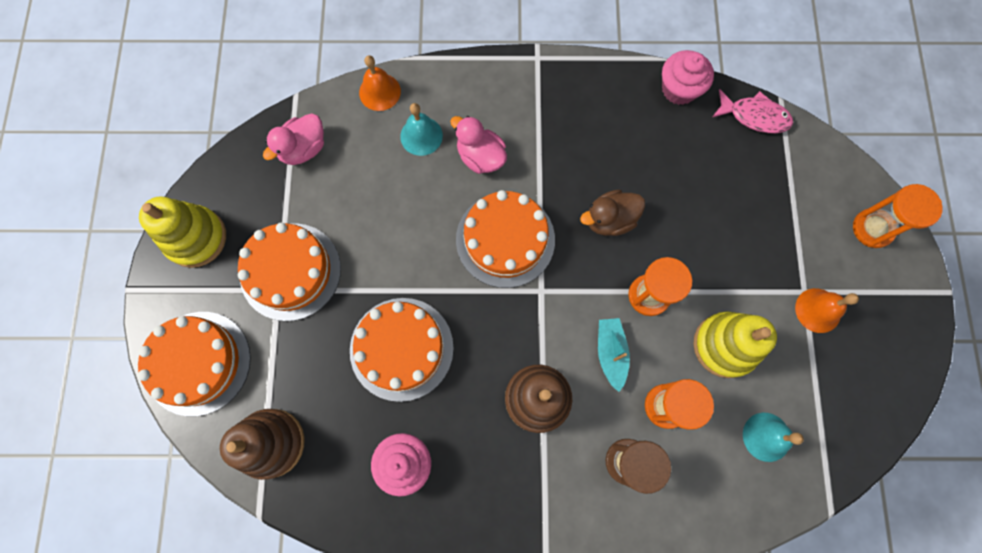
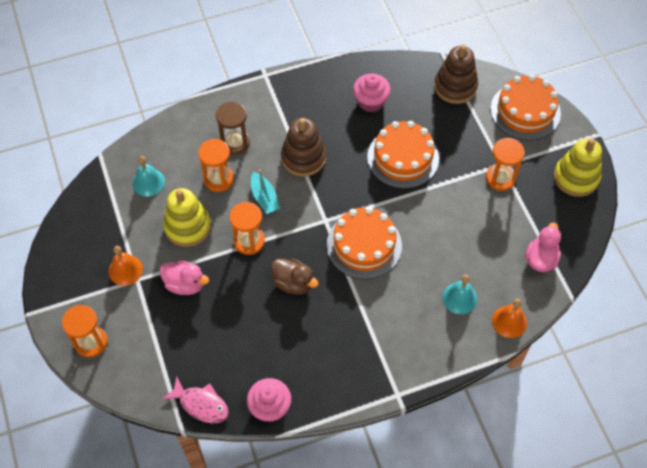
camera: 160 degrees right, 15 degrees down
orange cake [238,223,341,321] -> orange hourglass [486,138,525,191]
pink duck [450,116,507,174] -> pink duck moved to [160,260,209,295]
brown duck [580,190,645,236] -> brown duck turned 75 degrees clockwise [271,258,319,295]
pink fish [713,89,793,133] -> pink fish turned 150 degrees counterclockwise [162,376,229,423]

